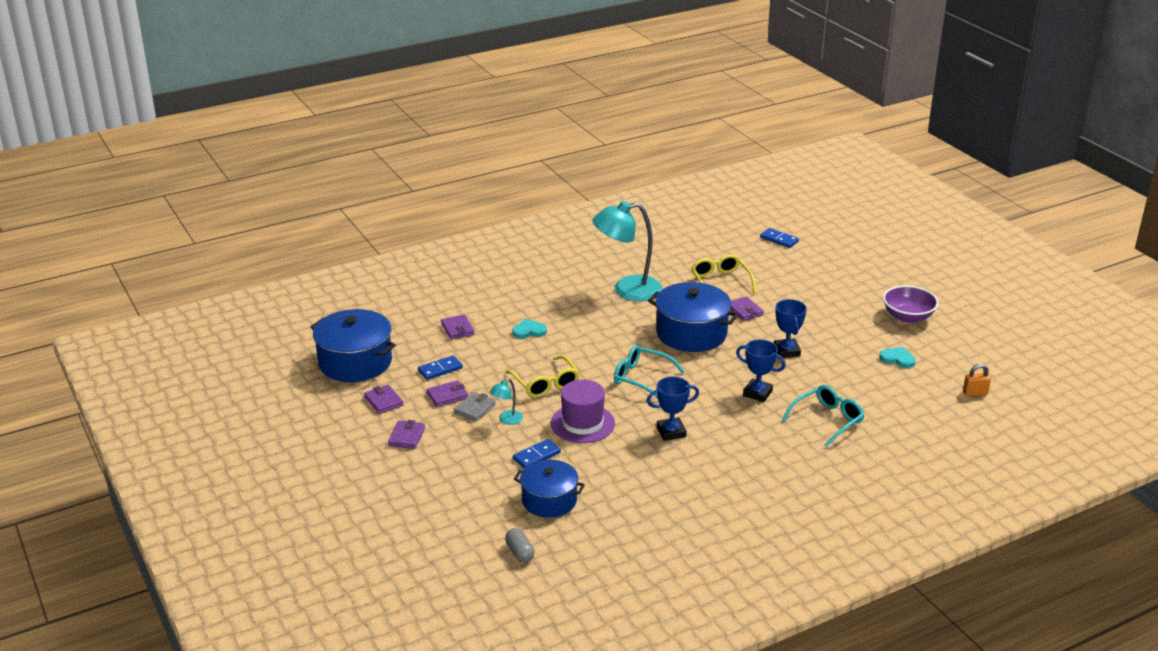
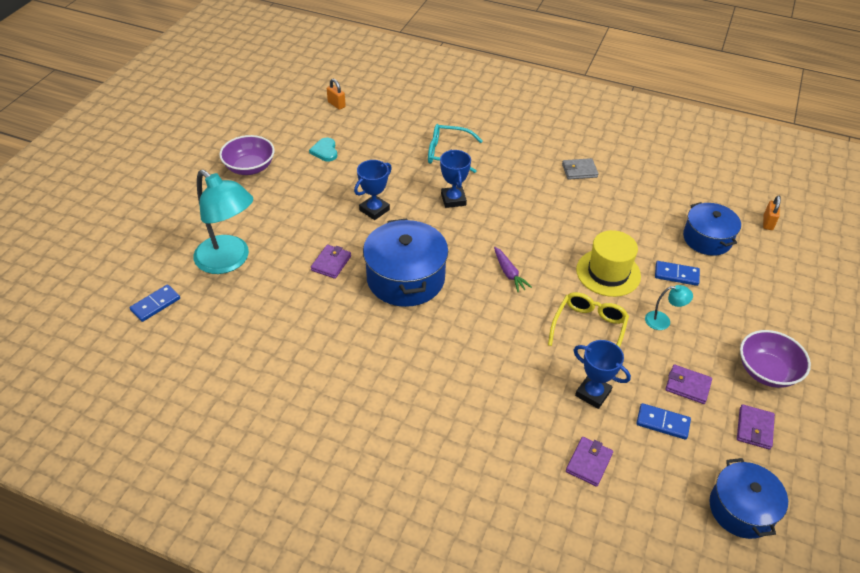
camera: 130 degrees left, 15 degrees up
blue pot [310,309,396,382] -> blue pot [710,458,788,539], size x0.66
purple wallet [388,420,425,449] -> purple bowl [740,330,811,388]
grey wallet [454,392,496,422] -> grey wallet moved to [562,158,598,180]
grey capsule [505,528,535,563] -> orange padlock [763,195,781,230]
turquoise heart [512,319,547,339] -> none
purple hat [551,380,615,443] -> yellow hat [576,230,641,297]
turquoise lamp [592,201,663,301] -> turquoise lamp moved to [193,170,254,274]
turquoise glasses [614,345,685,398] -> purple carrot [494,247,532,293]
blue trophy [647,377,699,441] -> blue trophy moved to [574,340,631,409]
yellow glasses [691,254,756,294] -> none
blue domino [760,228,799,248] -> blue domino turned 45 degrees clockwise [129,284,180,322]

